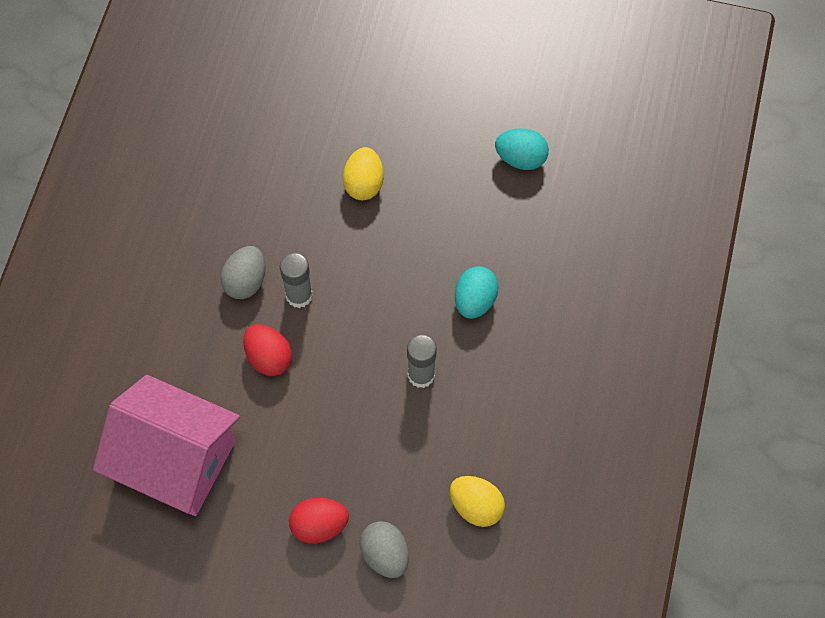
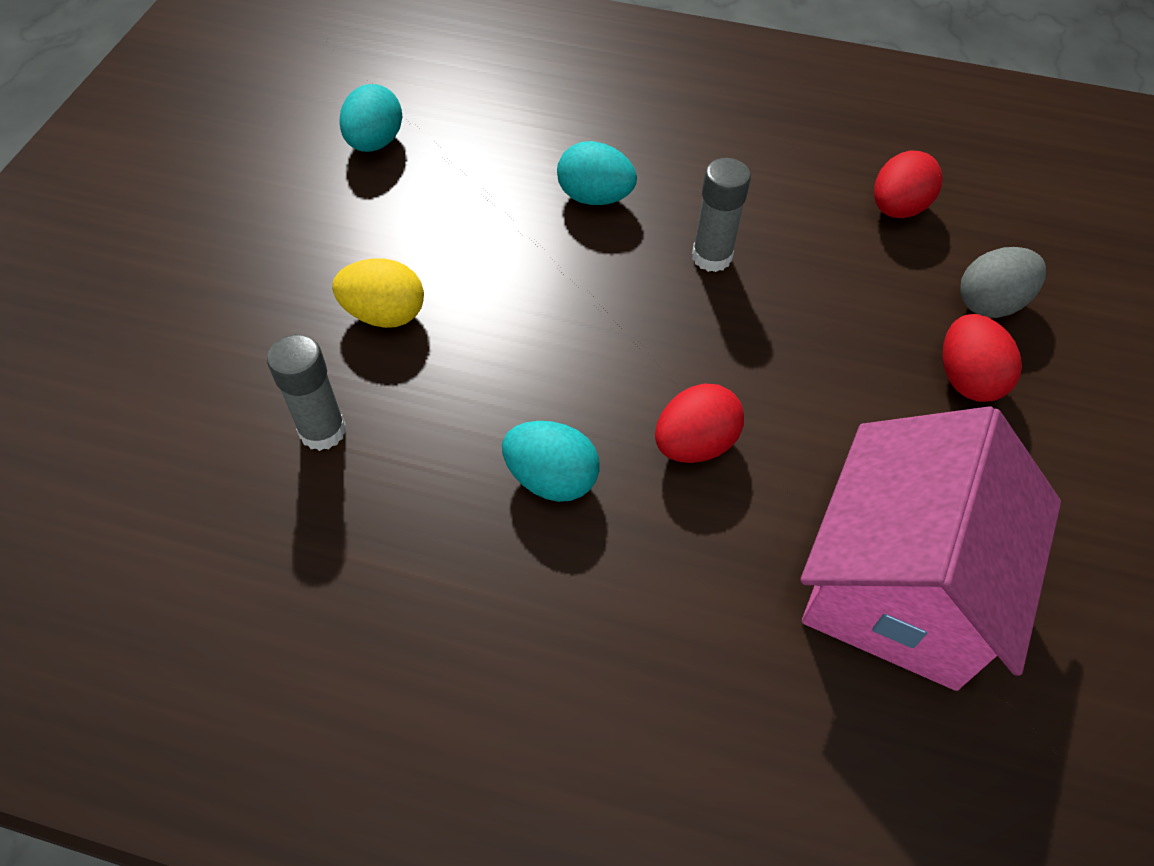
camera: 90 degrees left, 10 degrees down
grey egg [220,246,266,299] -> turquoise egg [502,421,600,502]
grey glue stick [280,253,313,308] -> grey glue stick moved to [267,334,346,451]
yellow egg [450,476,505,527] -> red egg [874,151,943,218]

